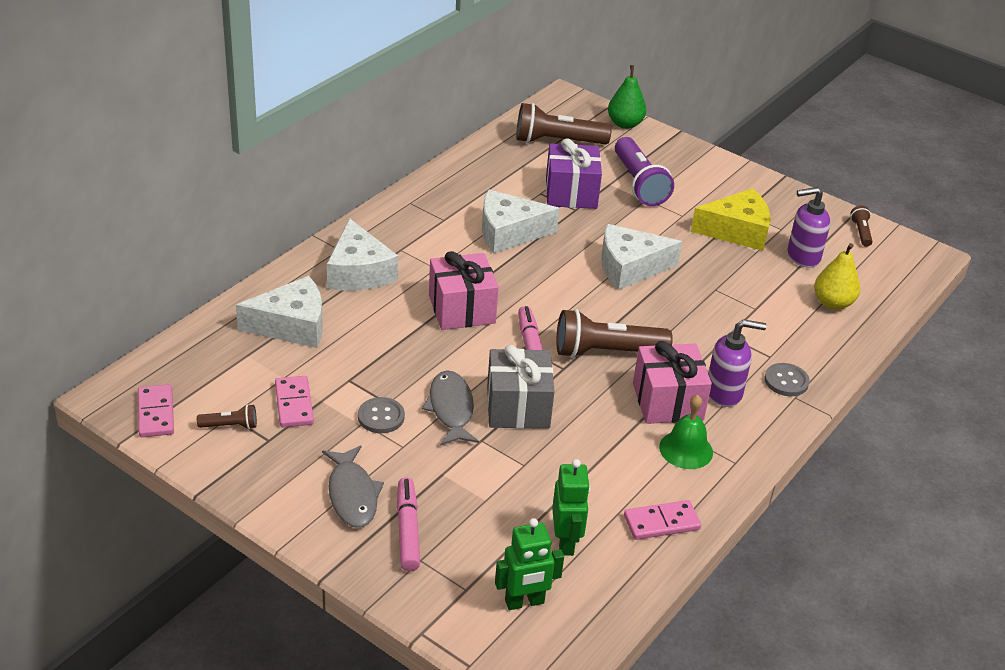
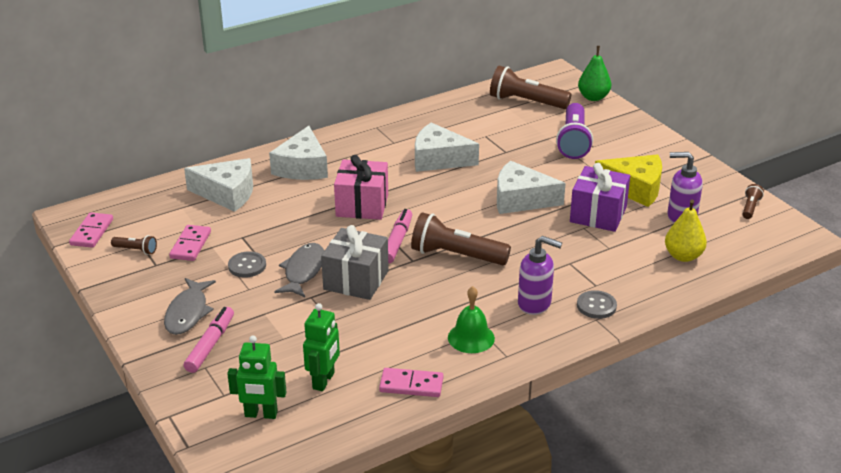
camera: 25 degrees right, 5 degrees down
purple gift [546,138,602,209] -> purple gift moved to [570,163,630,232]
pink gift [633,341,712,424] -> none

